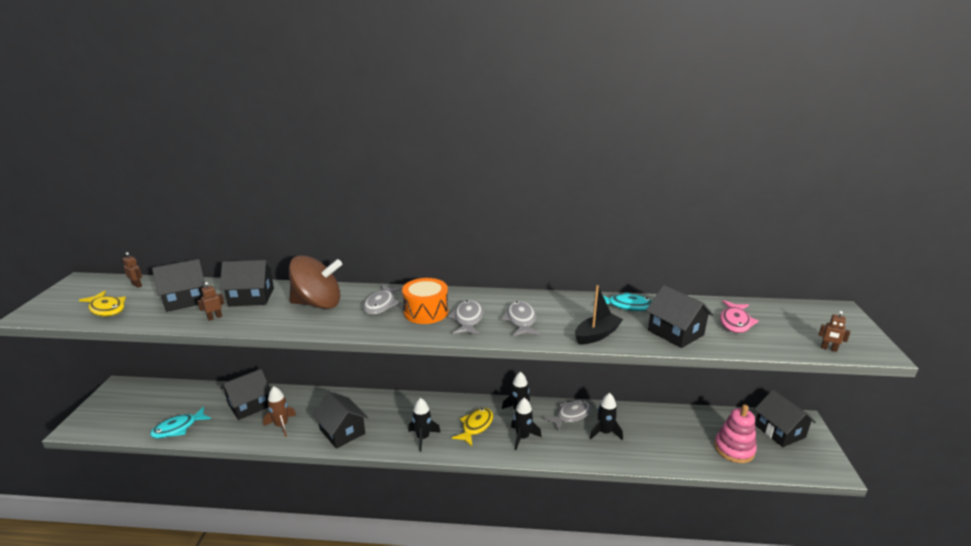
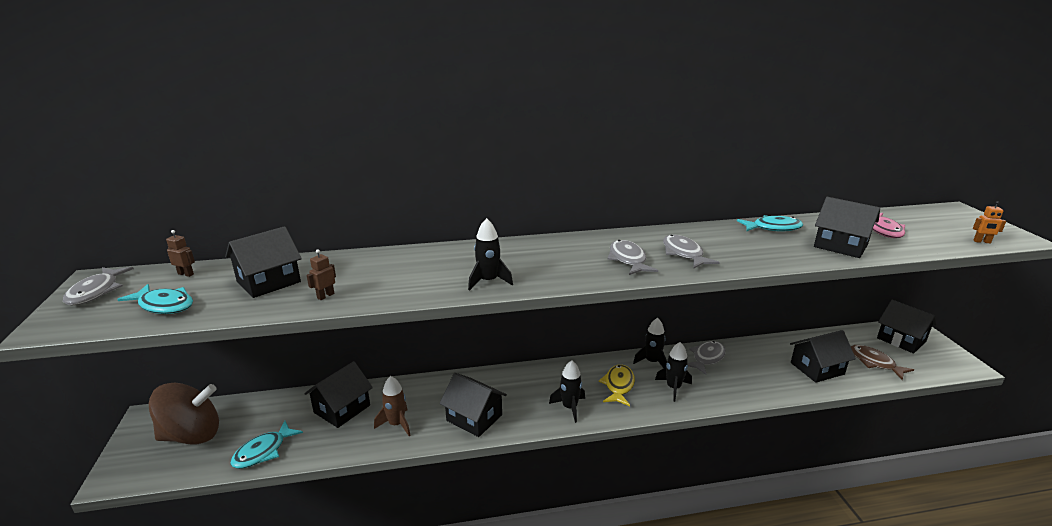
camera: 15 degrees left, 0 degrees up
yellow fish [79,291,126,317] -> turquoise fish [117,284,193,314]
black house [220,260,274,306] -> black house moved to [790,330,856,383]
brown spinning top [289,255,342,309] -> brown spinning top moved to [149,383,219,444]
grey fish [363,285,403,315] -> grey fish moved to [63,267,134,305]
orange drum [402,278,448,324] -> none
black boat [575,285,623,344] -> none
black rocket [590,393,623,440] -> black rocket moved to [468,218,513,291]
pink stacking toy [714,405,757,463] -> brown fish [851,345,914,380]
brown robot [819,311,850,352] -> orange robot [973,201,1006,243]

